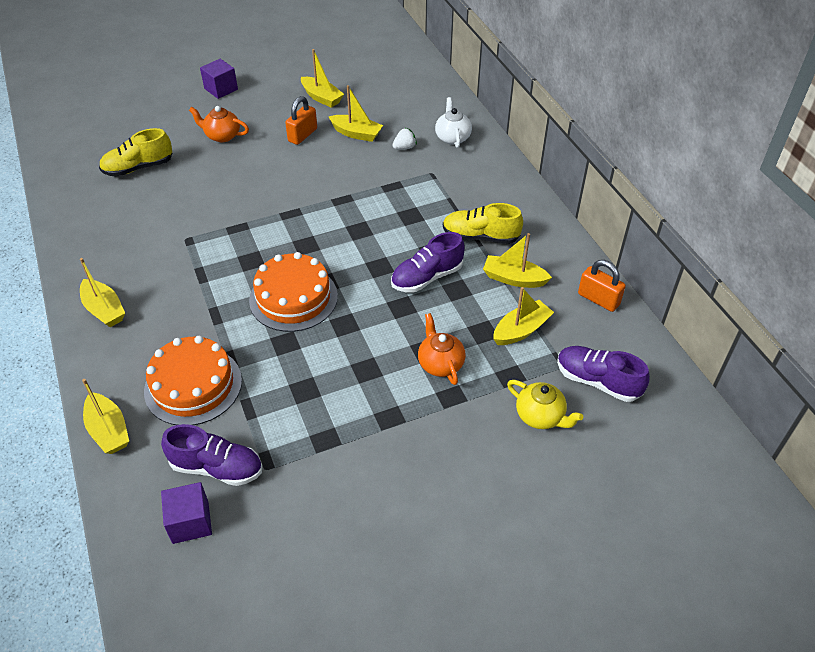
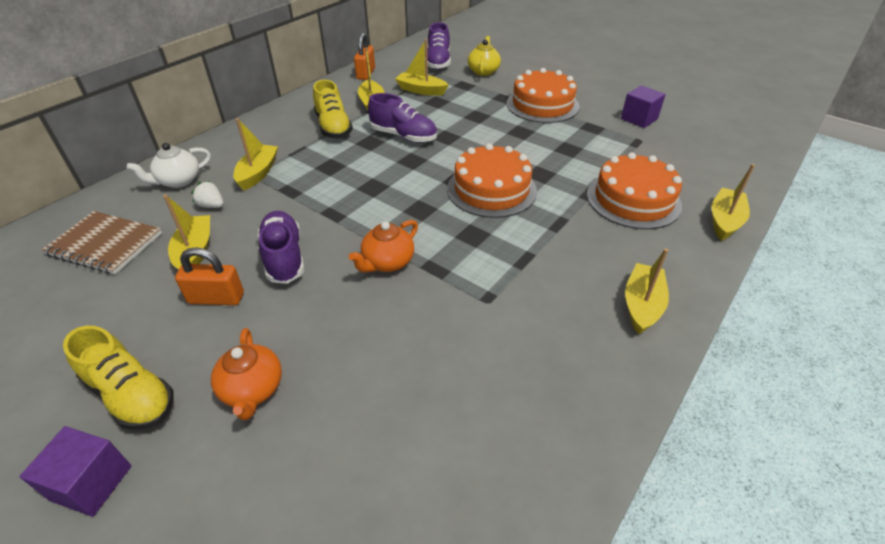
camera: 120 degrees left, 5 degrees down
yellow shoe [99,128,172,177] -> yellow shoe moved to [63,326,174,430]
purple shoe [161,424,262,486] -> purple shoe moved to [258,211,304,284]
purple cube [161,482,212,544] -> purple cube moved to [621,85,666,128]
yellow boat [301,49,344,108] -> yellow boat moved to [233,118,278,190]
orange teapot [418,313,466,385] -> orange teapot moved to [349,220,418,273]
none -> brown notebook [42,211,162,274]
none -> orange cake [506,68,579,123]

